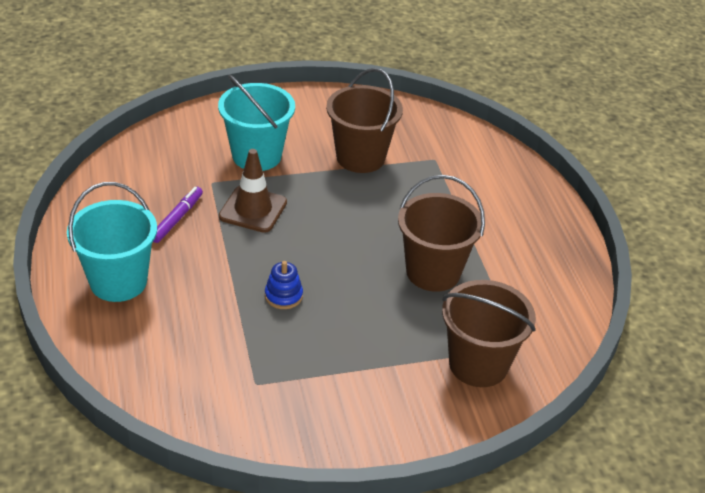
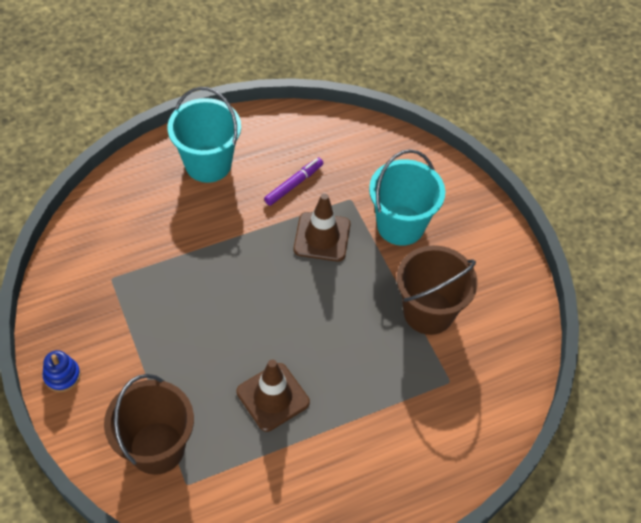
camera: 80 degrees right, 15 degrees up
purple marker [153,187,203,243] -> purple marker turned 60 degrees counterclockwise [264,158,323,206]
blue stacking toy [265,261,303,309] -> blue stacking toy moved to [43,350,81,392]
brown bucket [398,175,485,292] -> brown traffic cone [236,359,310,432]

